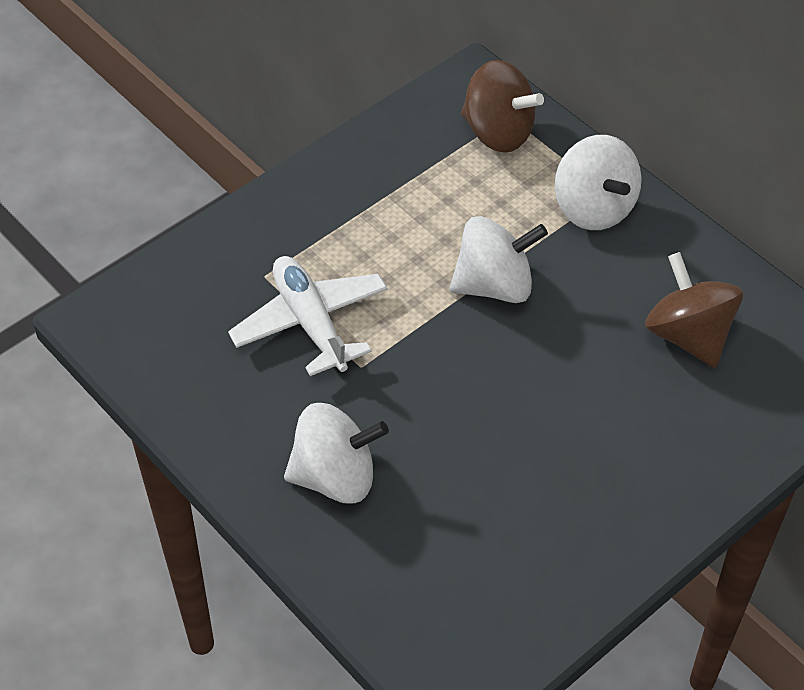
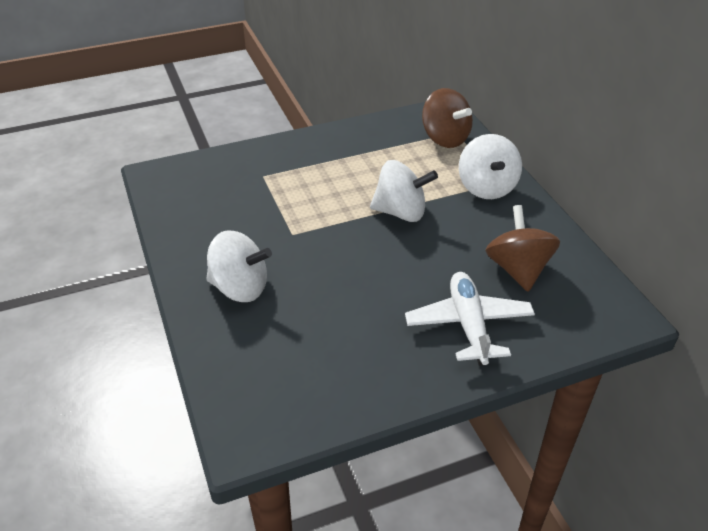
camera: 20 degrees right, 10 degrees down
white plane [228,256,388,376] -> white plane moved to [405,272,535,366]

